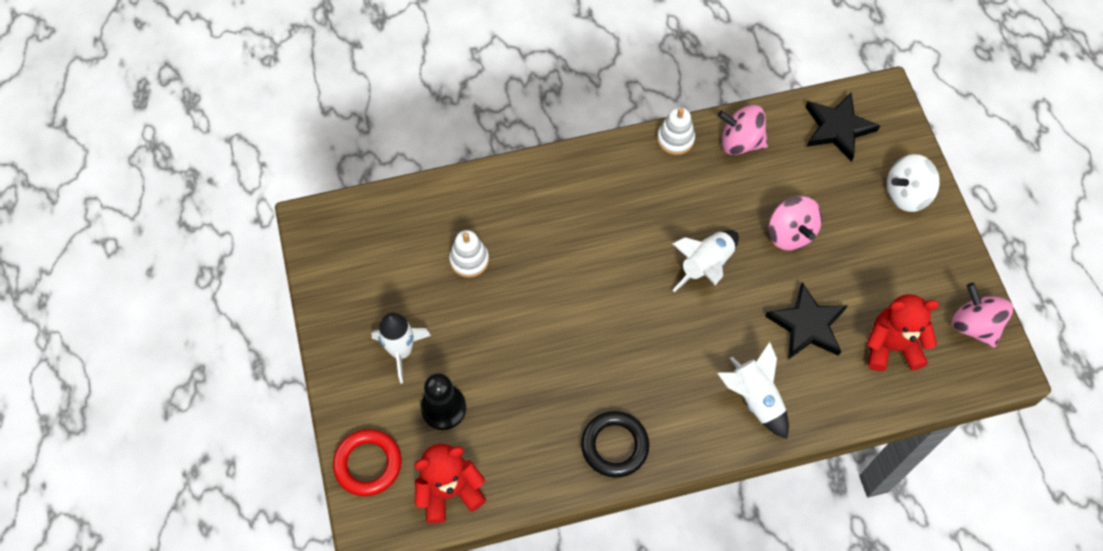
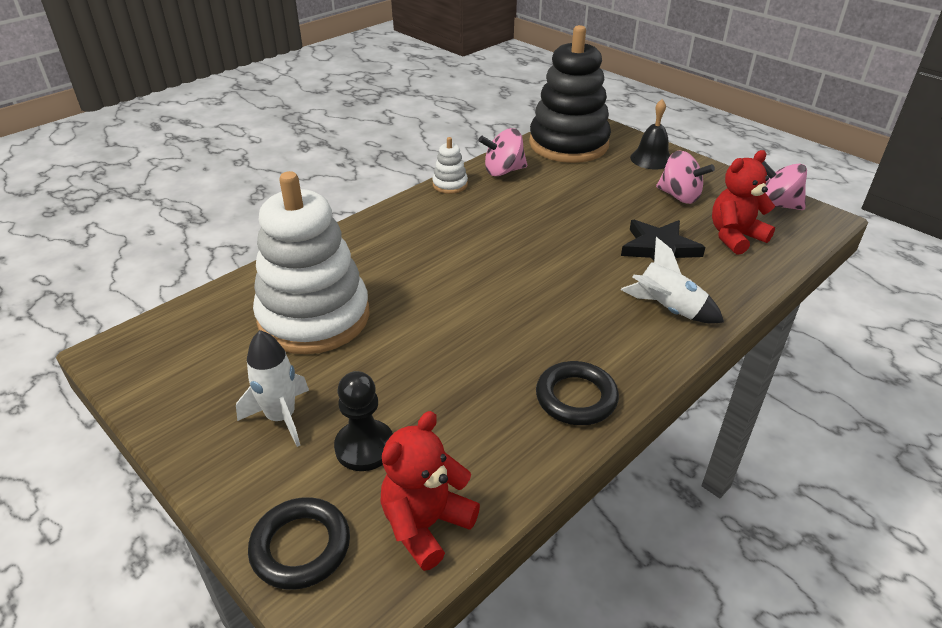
camera: 30 degrees left, 25 degrees down
red ring [333,429,401,496] -> black ring [248,497,350,590]
white stacking toy [449,230,489,278] -> white stacking toy [253,171,370,354], size x2.46
white rocket [672,230,739,292] -> none
pink spinning top [769,196,822,251] -> pink spinning top moved to [656,151,715,204]
black star [806,92,881,162] -> black stacking toy [529,25,611,163]
white spinning top [887,154,940,212] -> black bell [630,99,670,170]

